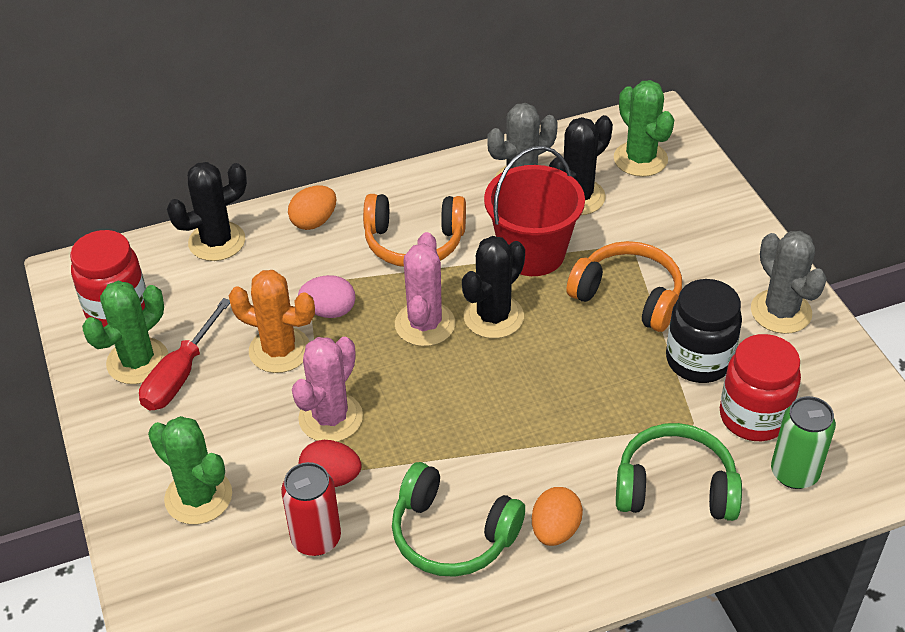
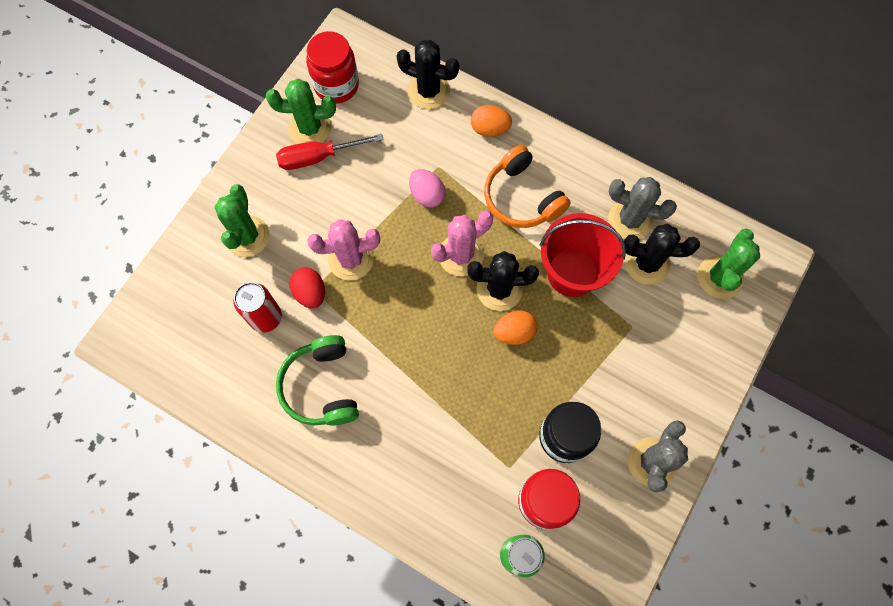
camera: 50 degrees right, 25 degrees up
orange cactus [229,270,315,373] -> none
orange egg [532,487,583,546] -> orange egg moved to [493,310,538,345]
orange headphones [566,241,682,332] -> none
green headphones [616,423,742,521] -> none

